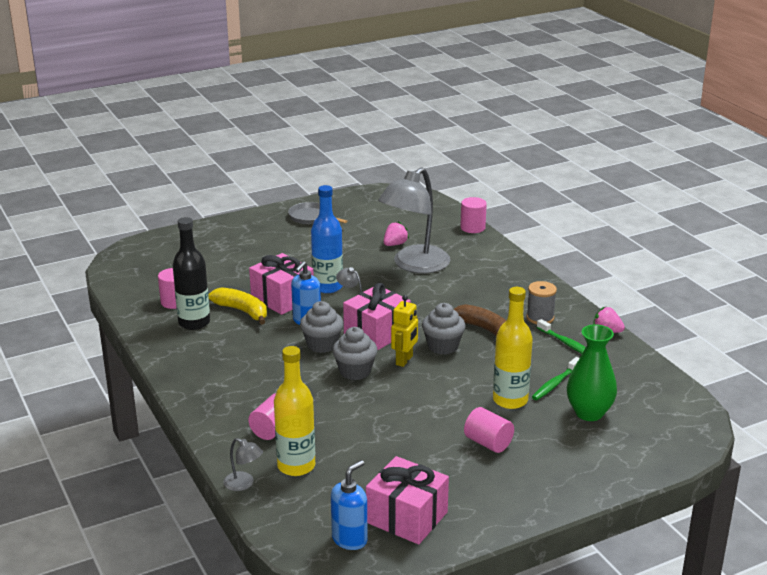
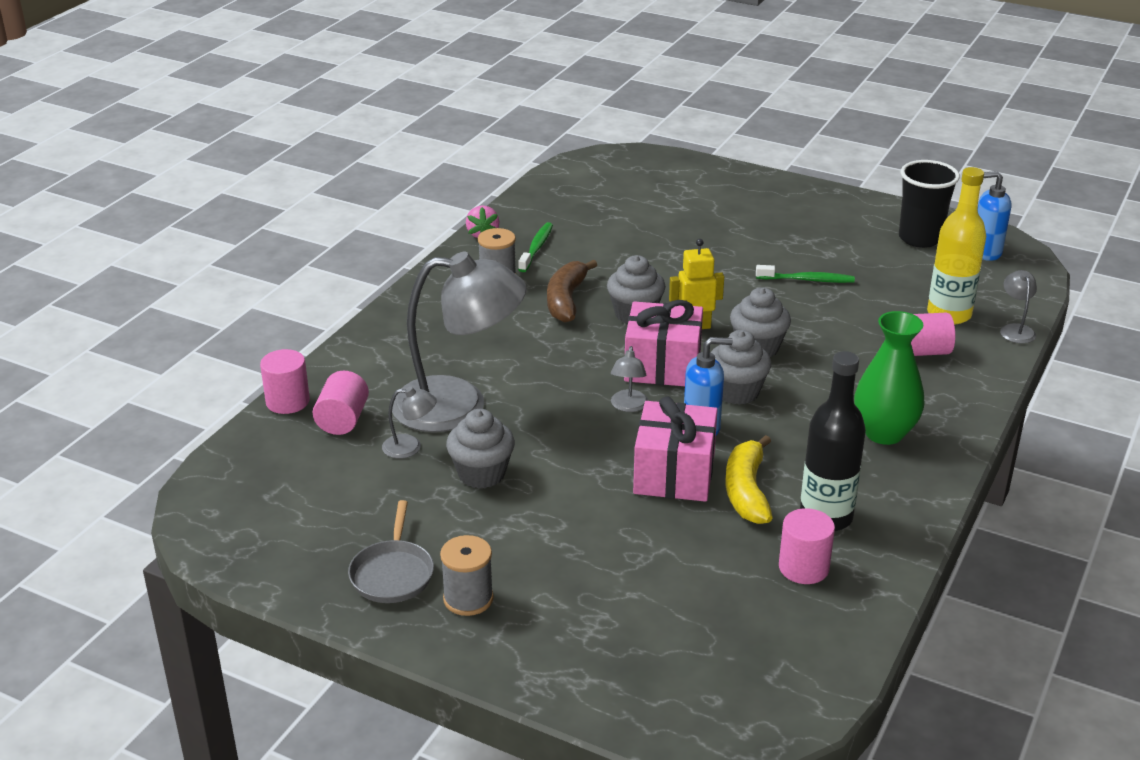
camera: 125 degrees left, 5 degrees up
blue bottle [311,185,343,293] -> none
pink gift [366,456,449,545] -> black cup [899,160,960,248]
pink strawberry [384,221,409,246] -> grey lamp [382,387,437,459]
pink cylinder [464,407,514,453] -> pink cylinder moved to [313,371,369,435]
yellow bottle [493,287,533,409] -> none
green toothbrush [532,357,579,400] -> green toothbrush moved to [756,265,855,283]
green vase [567,324,617,421] -> green vase moved to [854,311,925,445]
none -> grey spool [440,535,494,616]
none -> grey cupcake [446,409,515,489]

